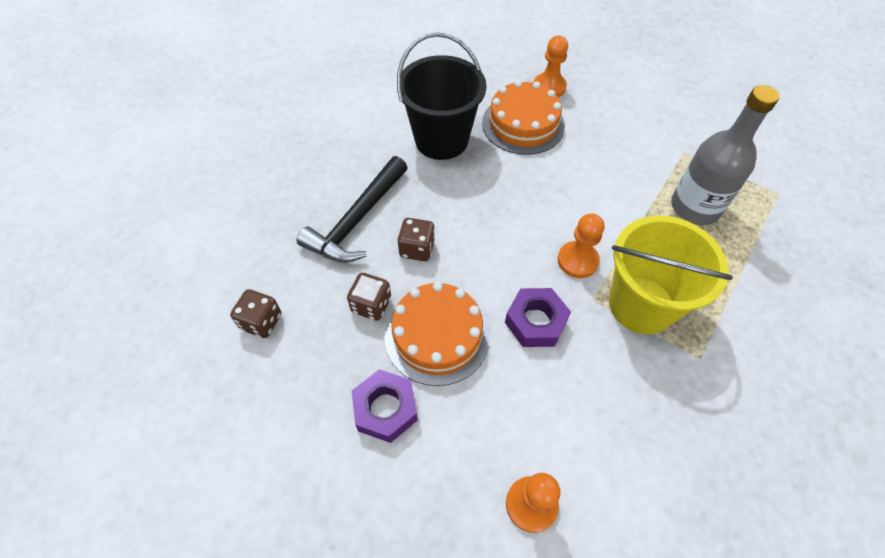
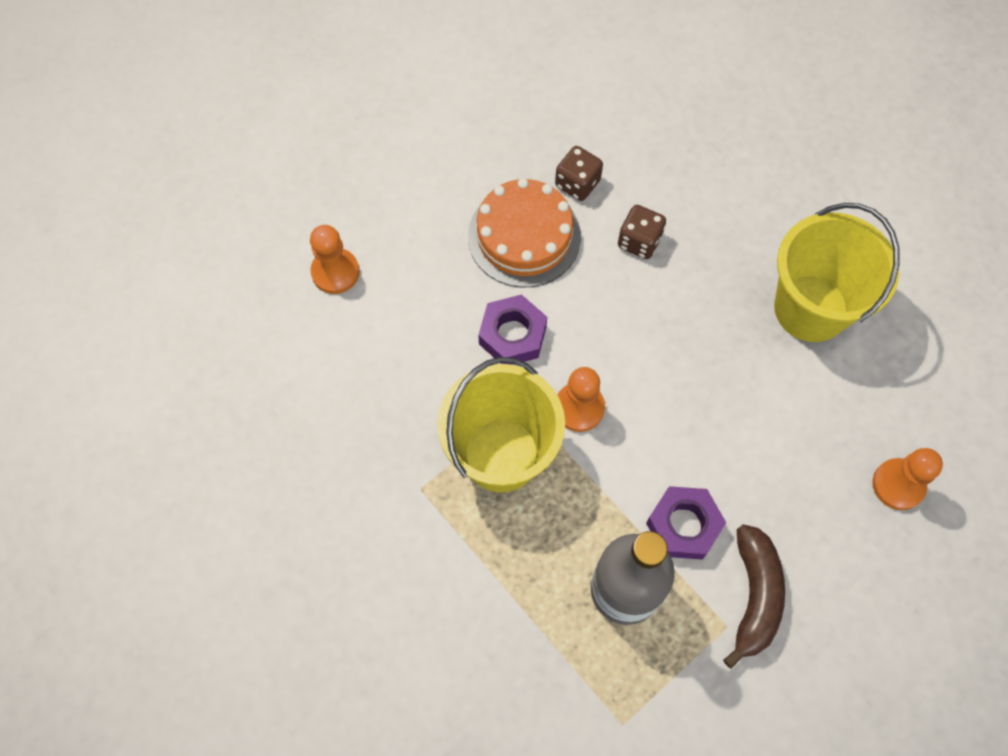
camera: 105 degrees right, 10 degrees up
brown dice [230,289,281,338] -> none
black hammer [297,156,408,263] -> none
purple nut [352,369,418,443] -> purple nut moved to [646,486,726,559]
black bucket [397,32,486,160] -> yellow bucket [774,203,899,342]
orange cake [482,80,565,155] -> none
none -> brown banana [723,524,785,669]

